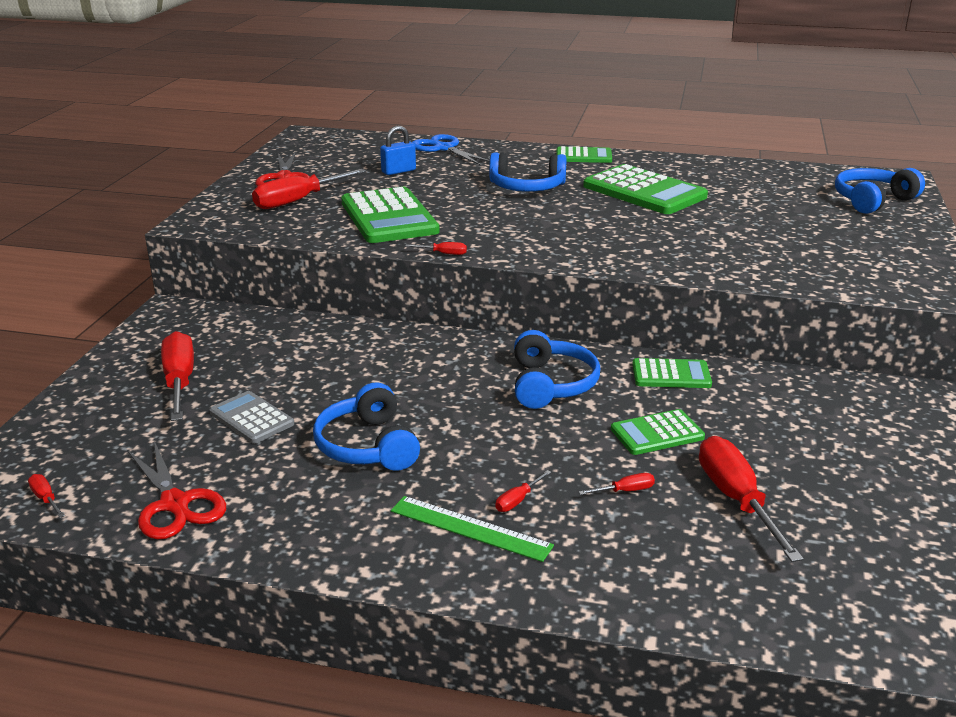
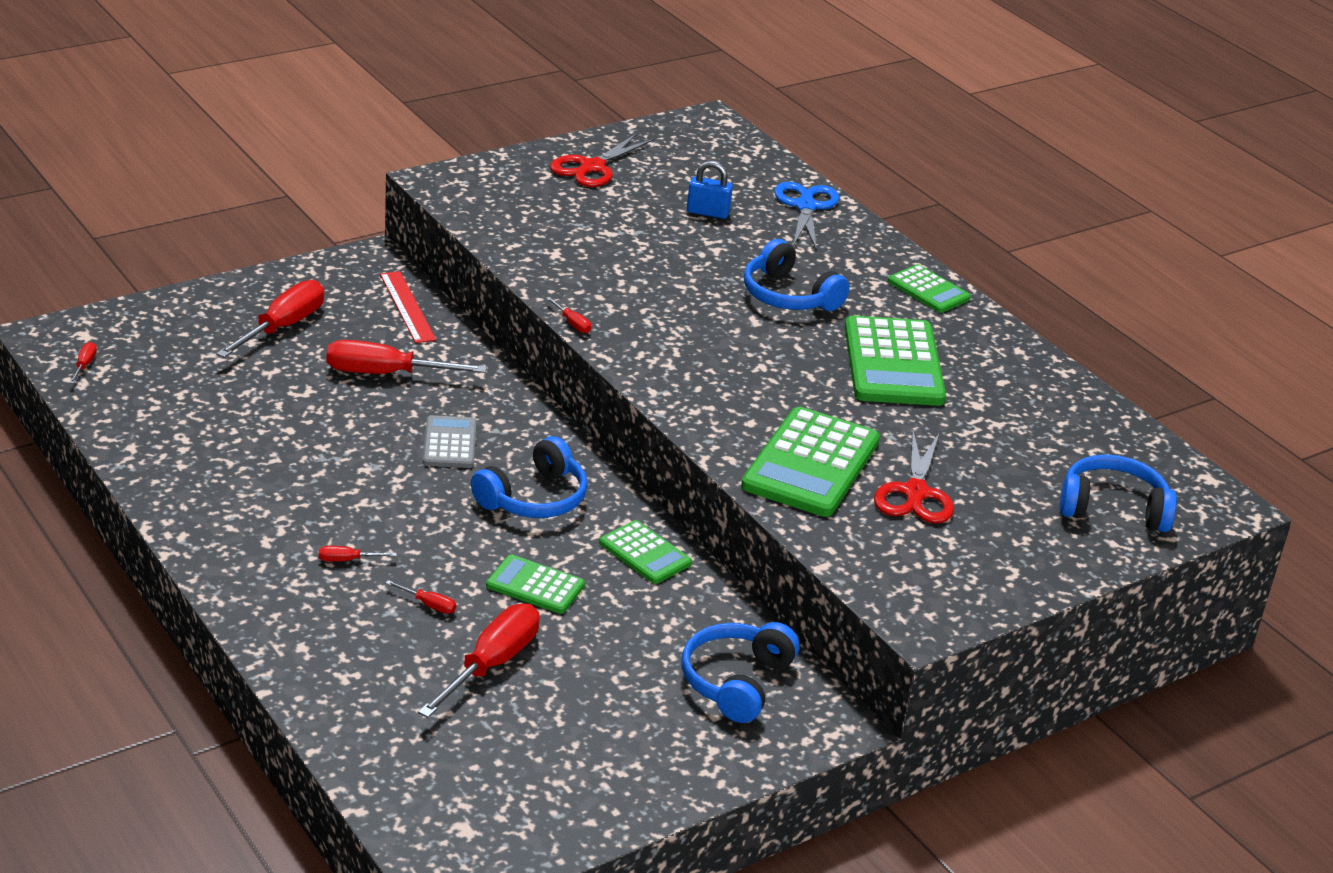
camera: 40 degrees right, 5 degrees up
red scissors [127,441,226,539] -> red scissors moved to [874,431,954,523]
grey calculator [209,391,294,444] -> grey calculator moved to [423,415,477,468]
red screwdriver [252,169,366,209] -> red screwdriver moved to [326,340,487,374]
blue headphones [313,382,420,471] -> blue headphones moved to [681,622,799,723]
green calculator [341,187,440,243] -> green calculator moved to [741,407,880,517]
green ruler [391,496,554,562] -> none
none -> red ruler [380,271,436,343]

